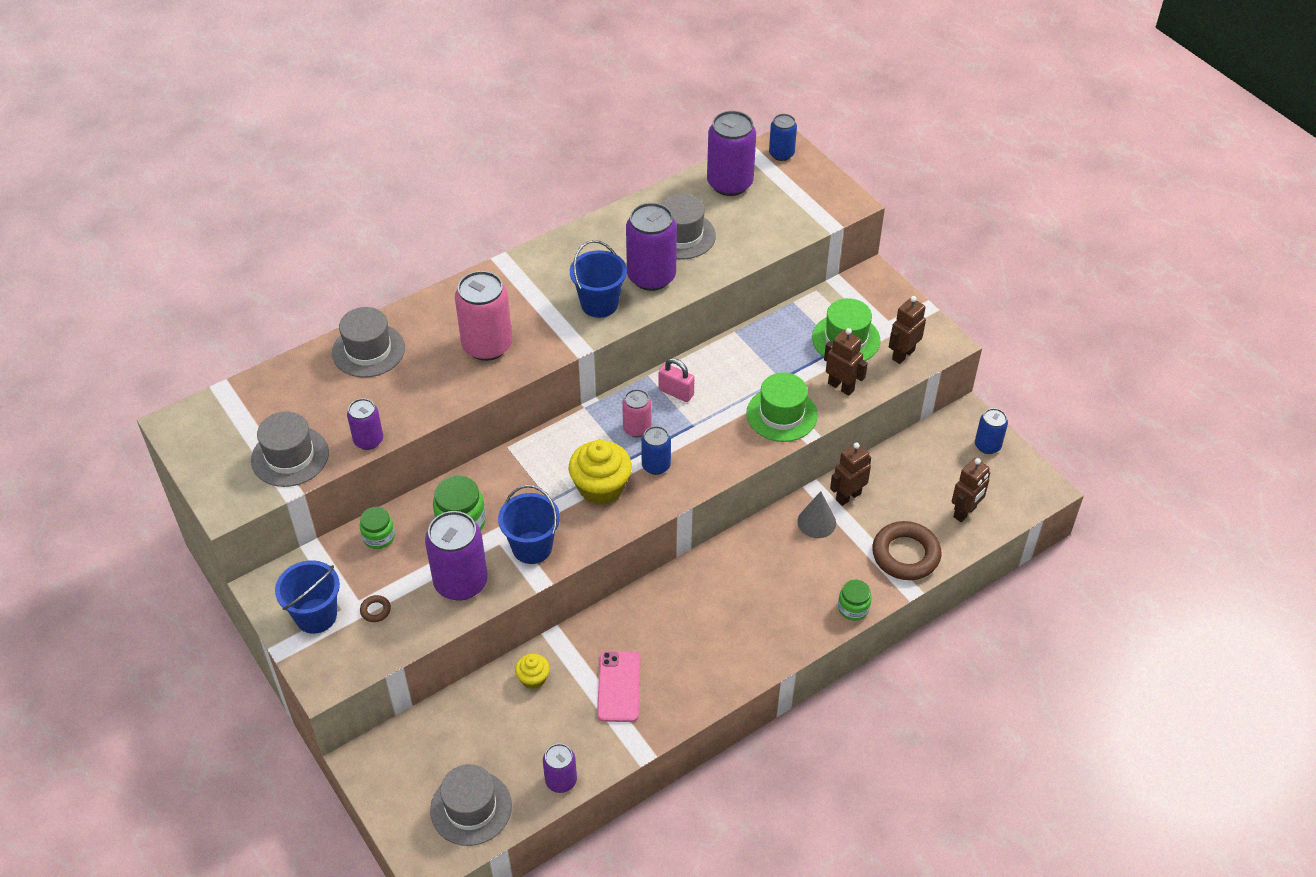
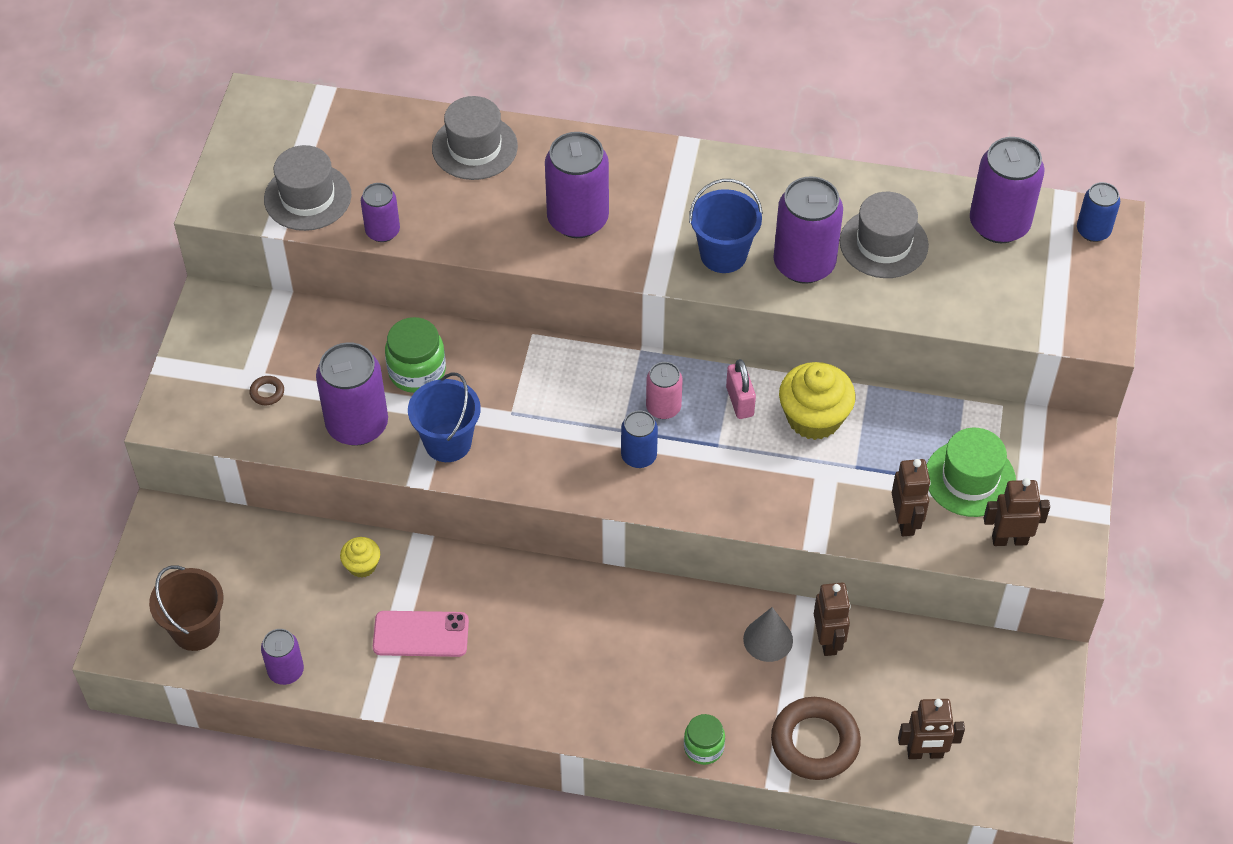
camera: 45 degrees right, 5 degrees up
blue bucket [275,560,340,634] -> none
green jar [360,507,395,549] -> none
grey hat [430,764,512,846] -> brown bucket [149,566,224,651]
pink can [455,271,513,361] -> purple can [545,132,609,238]
yellow cupcake [569,440,632,505] -> yellow cupcake moved to [779,362,856,440]
pink phone [597,651,640,722] -> pink phone turned 45 degrees clockwise [373,611,469,657]
green hat [746,373,818,442] -> none
brown robot [830,442,871,506] -> brown robot turned 75 degrees clockwise [814,583,851,656]
blue can [975,408,1008,454] -> none

